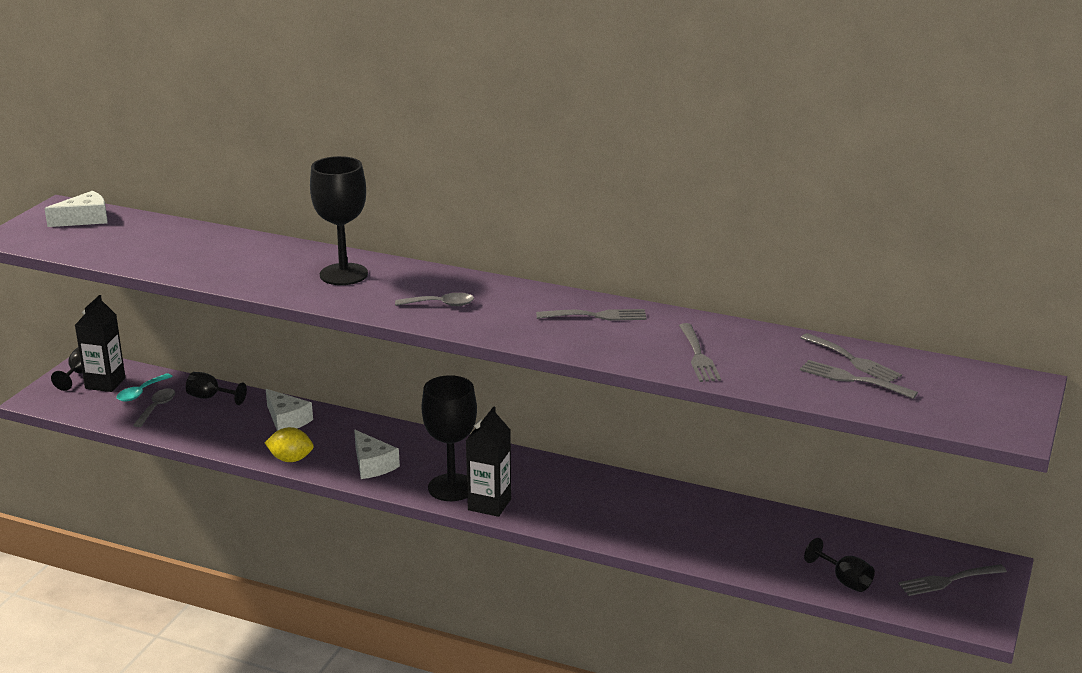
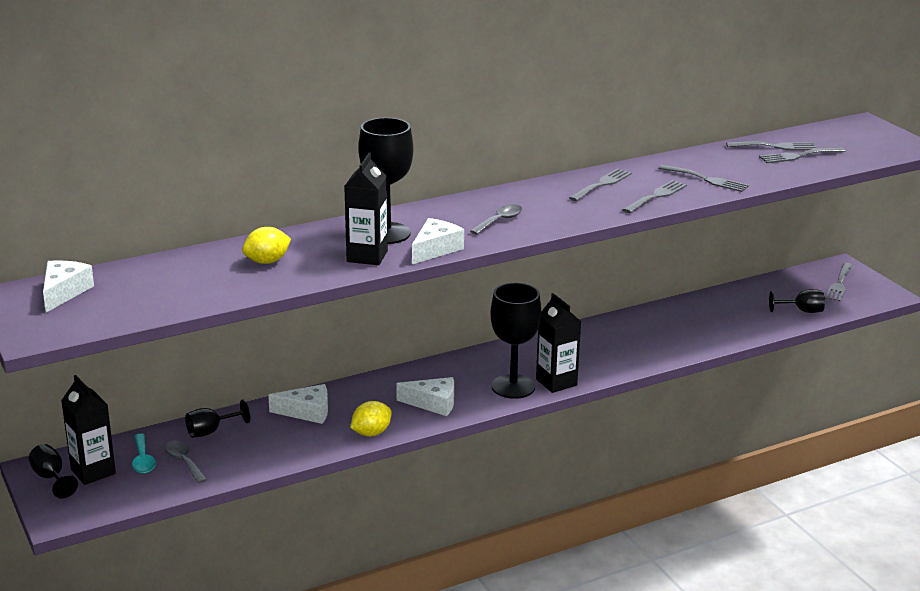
camera: 50 degrees left, 0 degrees up
none -> yellow lemon [242,227,291,264]
none -> black carton [344,153,388,265]
none -> white cheese [412,218,464,264]
none -> grey fork [622,180,687,213]

